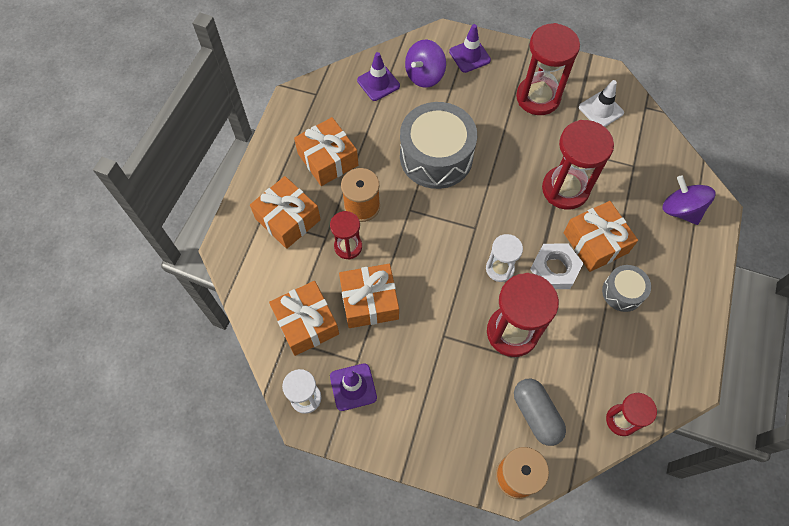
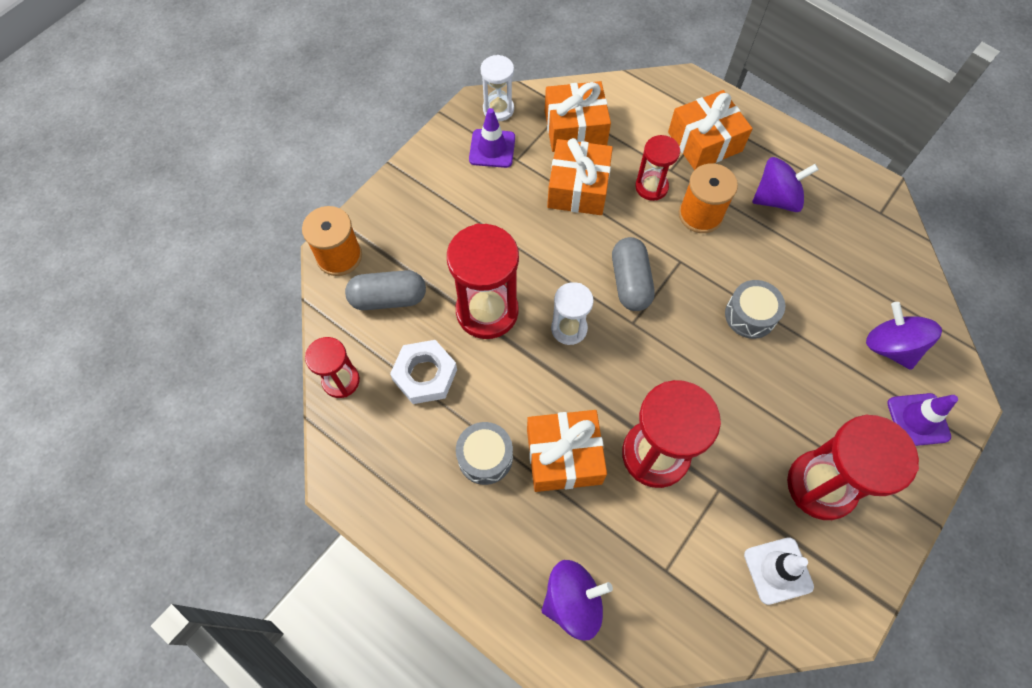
camera: 110 degrees right, 0 degrees up
orange gift [294,117,358,186] -> purple spinning top [752,157,819,212]
purple traffic cone [357,52,400,101] -> none
grey drum [400,102,477,189] -> grey drum [725,280,785,339], size x0.51
white nut [530,243,583,289] -> white nut moved to [390,340,457,404]
none -> grey capsule [612,237,655,311]

